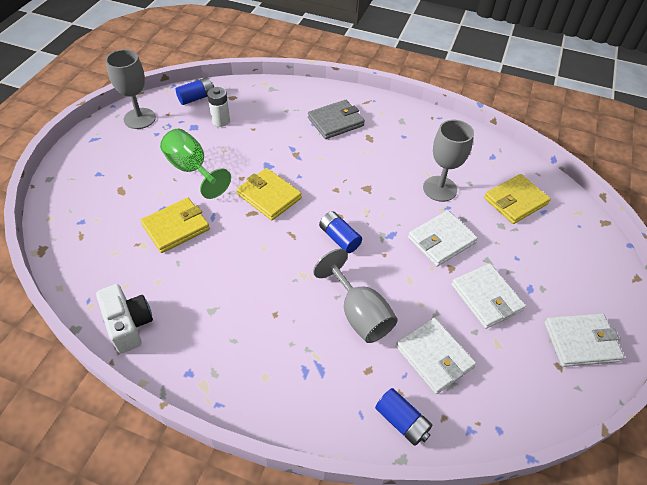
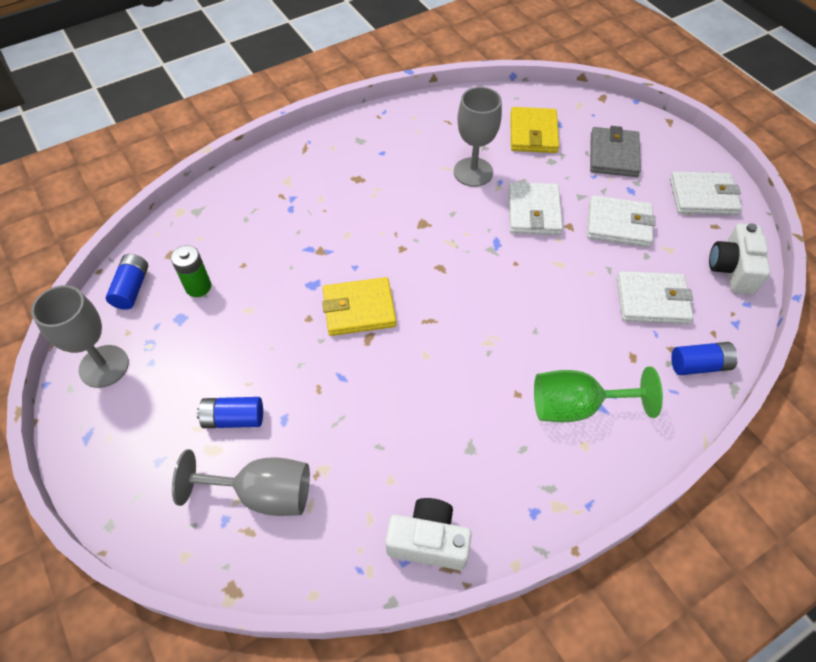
camera: 50 degrees left, 5 degrees up
yellow wallet [140,198,210,253] -> none
green goblet [160,129,231,199] -> green goblet moved to [534,367,663,422]
white battery [207,87,230,127] -> green battery [171,245,211,297]
grey wallet [308,100,365,139] -> grey wallet moved to [590,126,641,177]
grey goblet [313,249,398,343] -> grey goblet moved to [172,449,310,516]
blue battery [319,211,362,253] -> blue battery moved to [196,397,263,428]
white wallet [545,313,624,367] -> white wallet turned 60 degrees clockwise [670,172,742,215]
none -> white camera [709,223,770,294]

